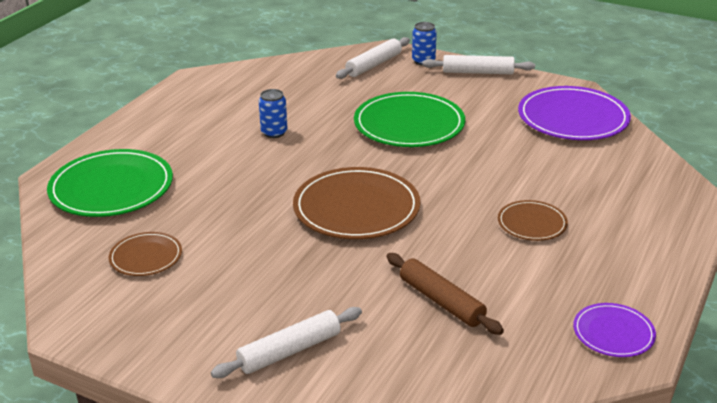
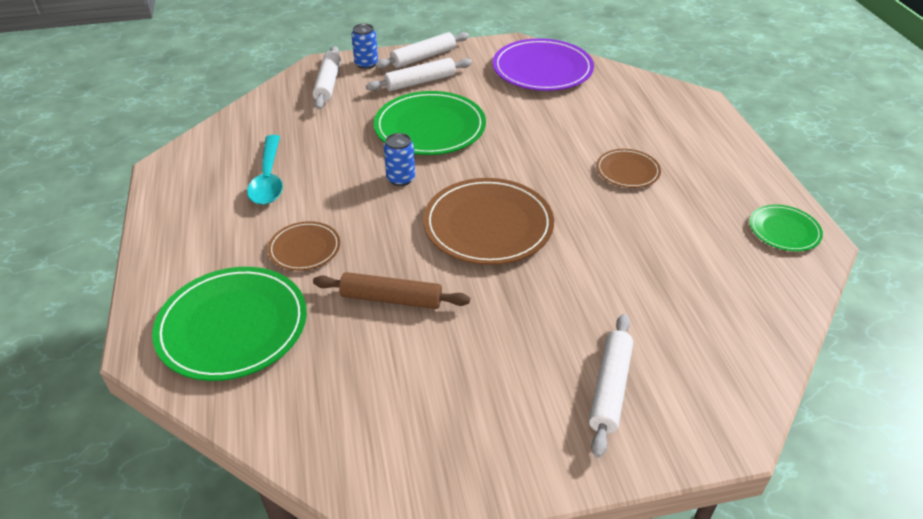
camera: 40 degrees left, 10 degrees up
brown plate [109,232,182,276] -> brown plate moved to [268,221,340,271]
blue can [259,89,288,138] -> blue can moved to [384,133,415,186]
brown rolling pin [386,253,504,335] -> brown rolling pin moved to [313,272,470,309]
purple plate [573,303,656,357] -> green plate [749,204,823,251]
none -> turquoise spoon [247,135,283,205]
none -> white rolling pin [366,58,472,91]

